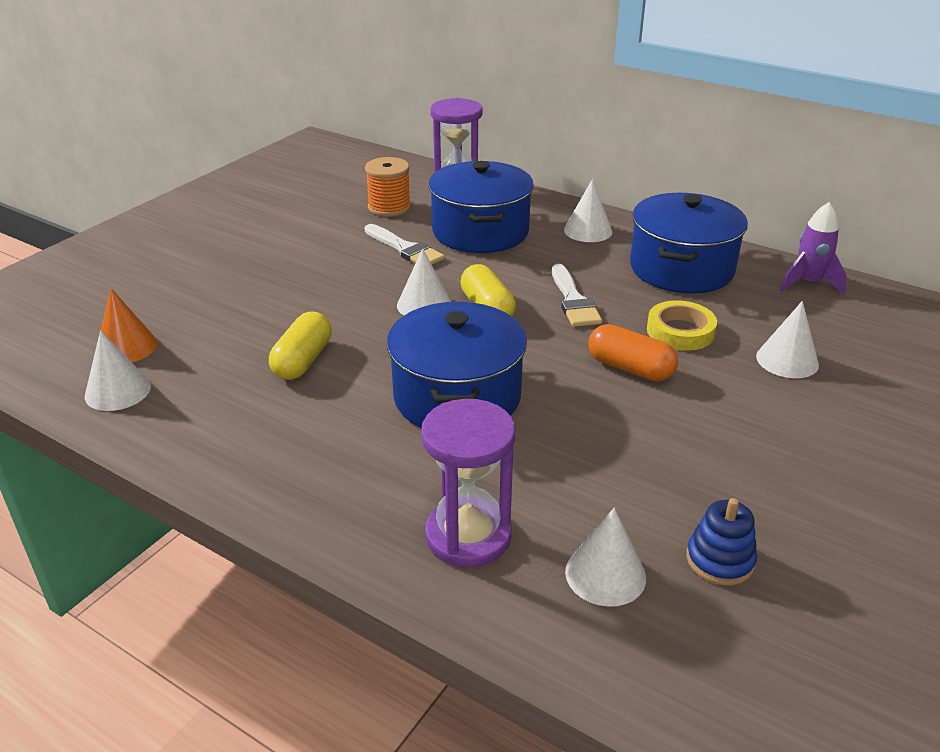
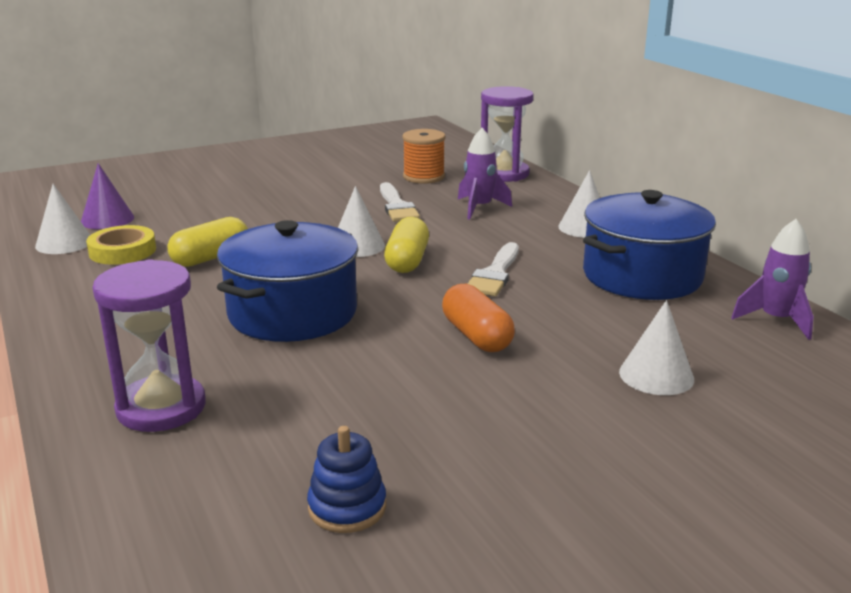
camera: 30 degrees right, 10 degrees down
orange cone [101,288,157,362] -> purple cone [81,163,134,229]
blue pot [428,161,534,253] -> purple rocket [458,128,512,219]
white cone [565,508,646,607] -> none
yellow tape [647,300,717,351] -> yellow tape moved to [86,225,156,265]

